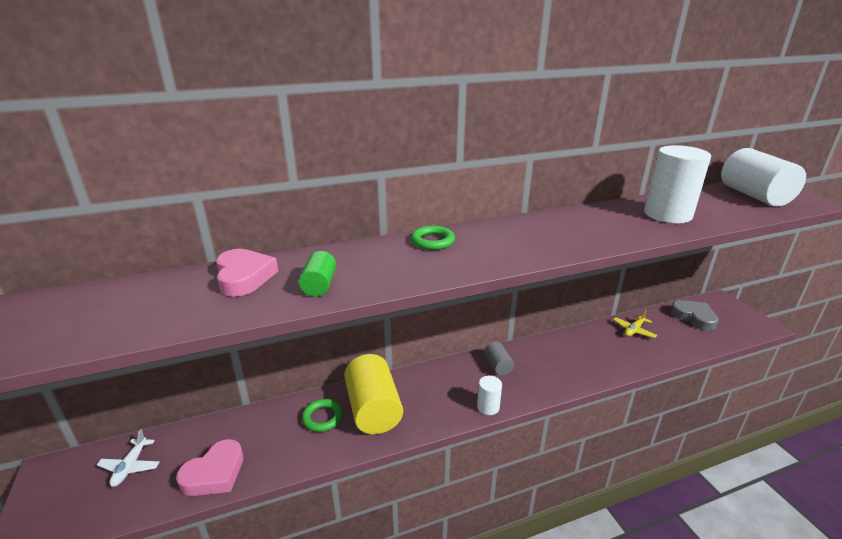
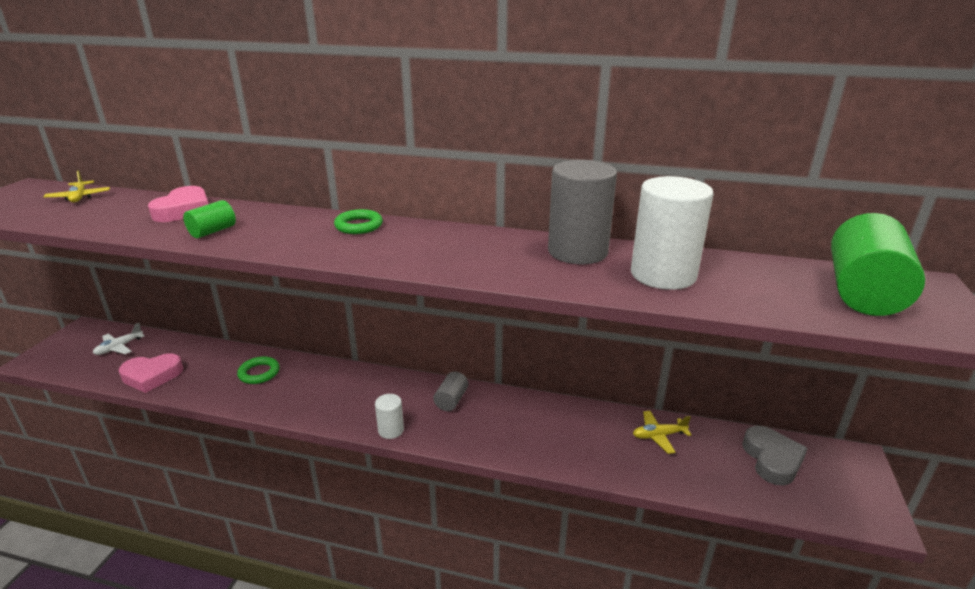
camera: 35 degrees right, 0 degrees up
yellow cylinder [344,354,403,434] -> none
white cylinder [721,148,806,207] -> green cylinder [831,213,925,316]
none -> yellow plane [43,170,110,203]
none -> grey cylinder [548,160,617,264]

